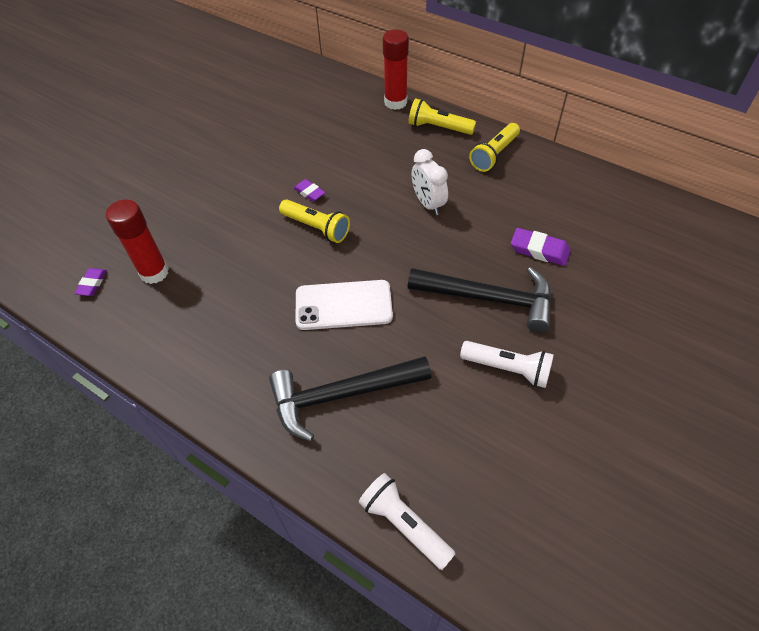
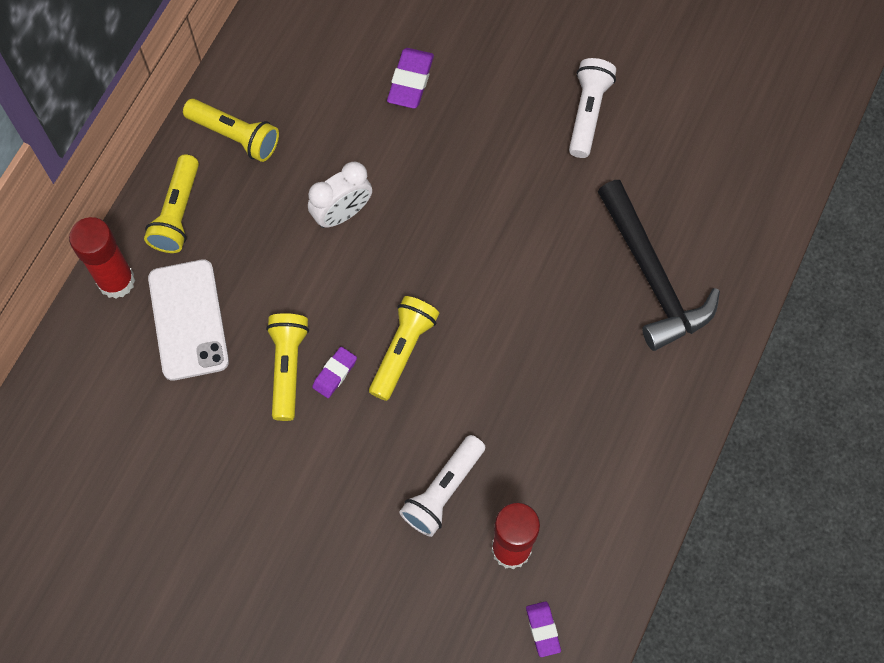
camera: 100 degrees left, 15 degrees up
purple eraser [74,268,107,296] -> purple eraser turned 75 degrees clockwise [526,601,561,657]
white phone [296,280,393,330] -> white phone moved to [148,260,229,381]
white flashlight [359,473,456,570] -> white flashlight moved to [399,435,485,537]
black hammer [408,267,552,332] -> none
none -> yellow flashlight [266,313,309,421]

